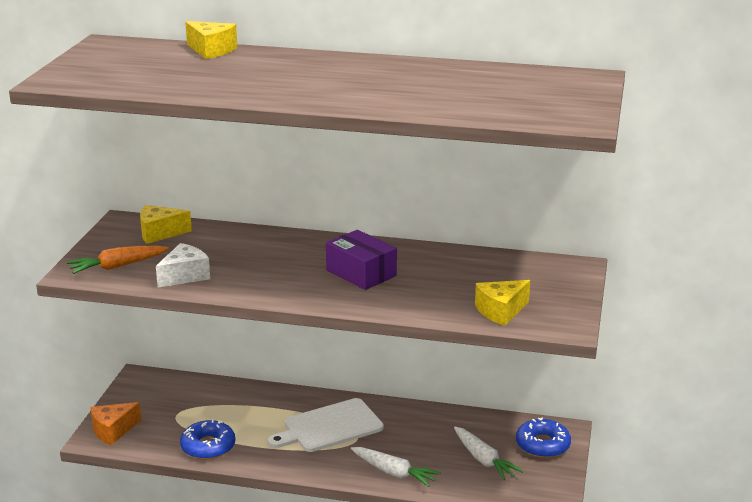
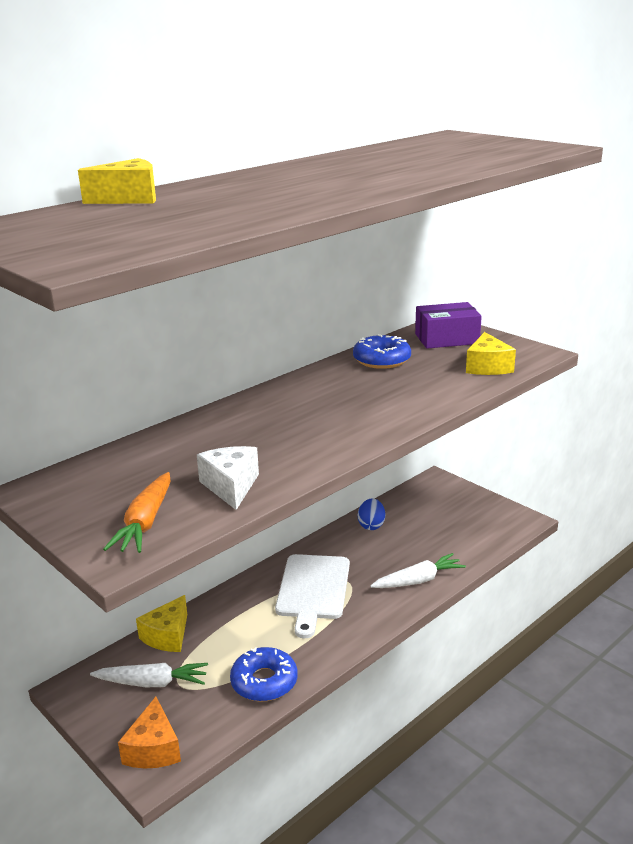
camera: 55 degrees left, 0 degrees up
yellow cheese [140,205,192,244] -> yellow cheese moved to [136,595,187,652]
purple box [326,230,397,290] -> purple box moved to [415,302,482,349]
white carrot [454,426,523,480] -> white carrot moved to [90,663,208,687]
blue donut [516,417,571,458] -> blue donut moved to [353,334,411,369]
none -> blue egg [358,498,385,530]

